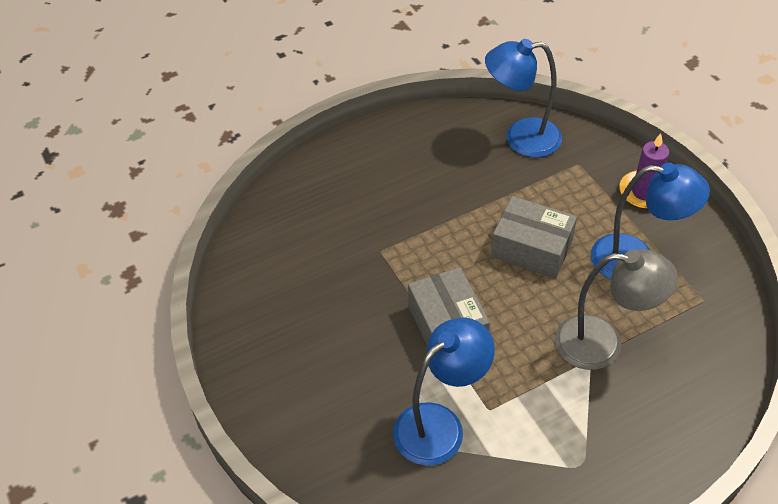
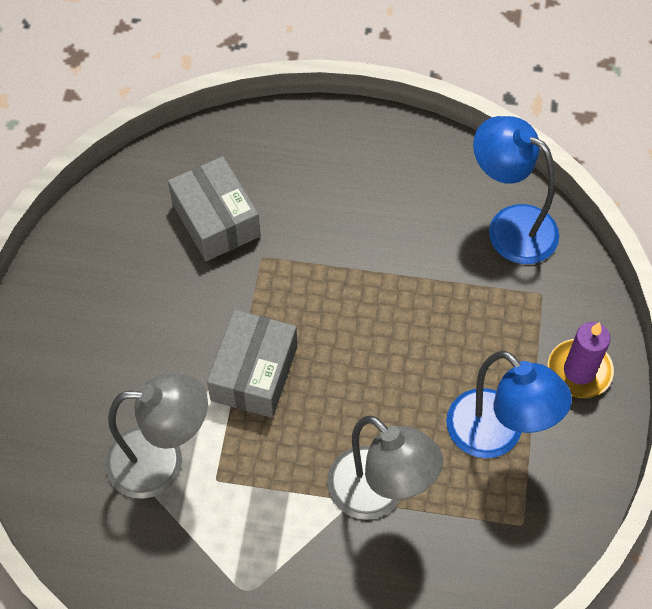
camera: 35 degrees right, 10 degrees up
blue lamp [393,317,495,466] -> grey lamp [105,374,208,499]
grey box [491,196,577,278] -> grey box moved to [168,156,261,261]

